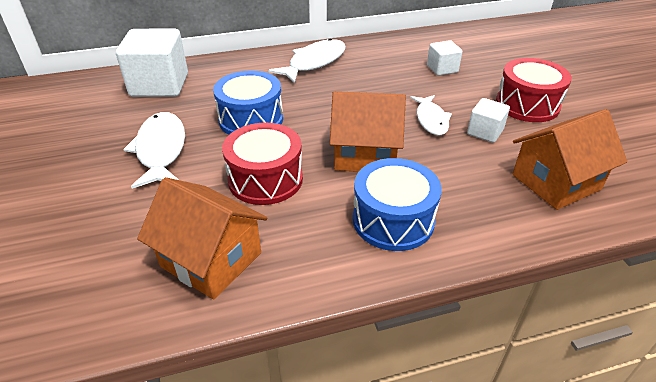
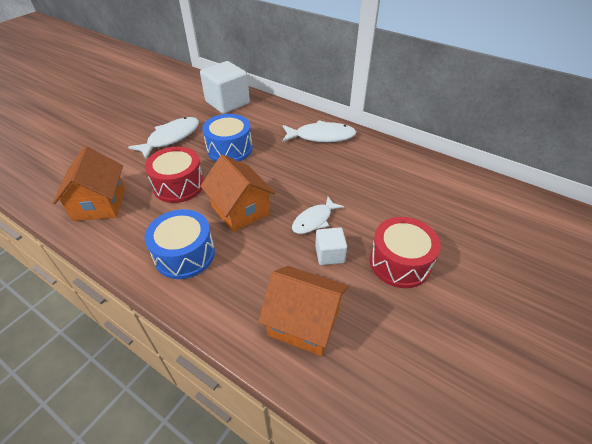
camera: 50 degrees right, 5 degrees up
white cube [427,40,463,76] -> none

